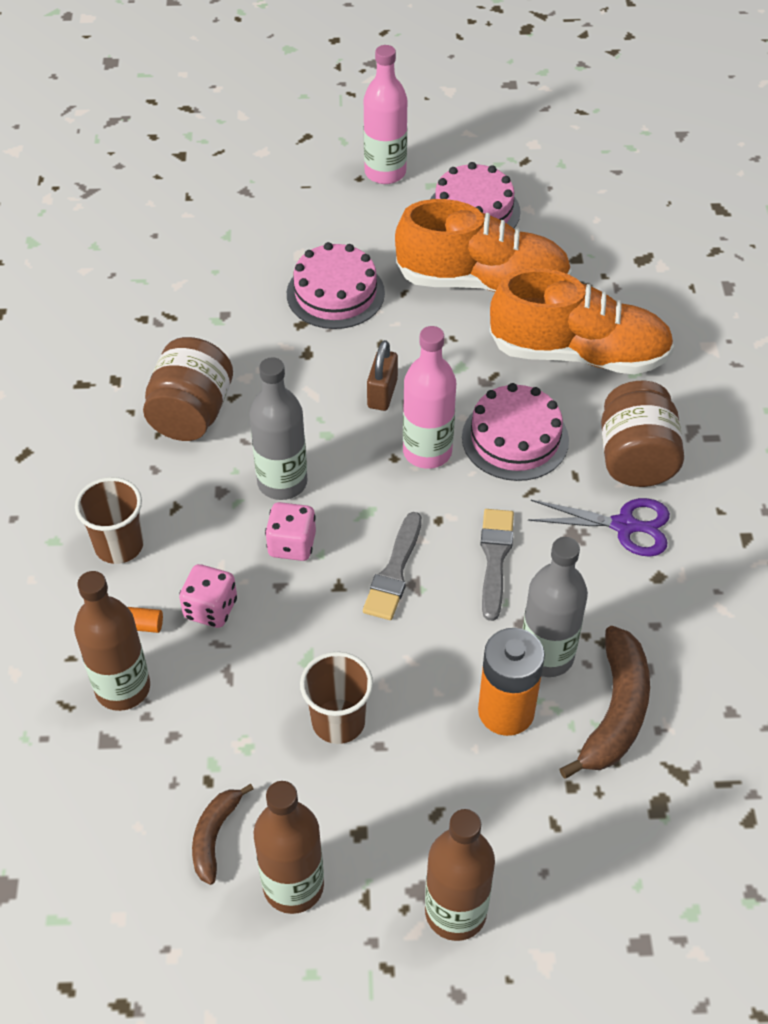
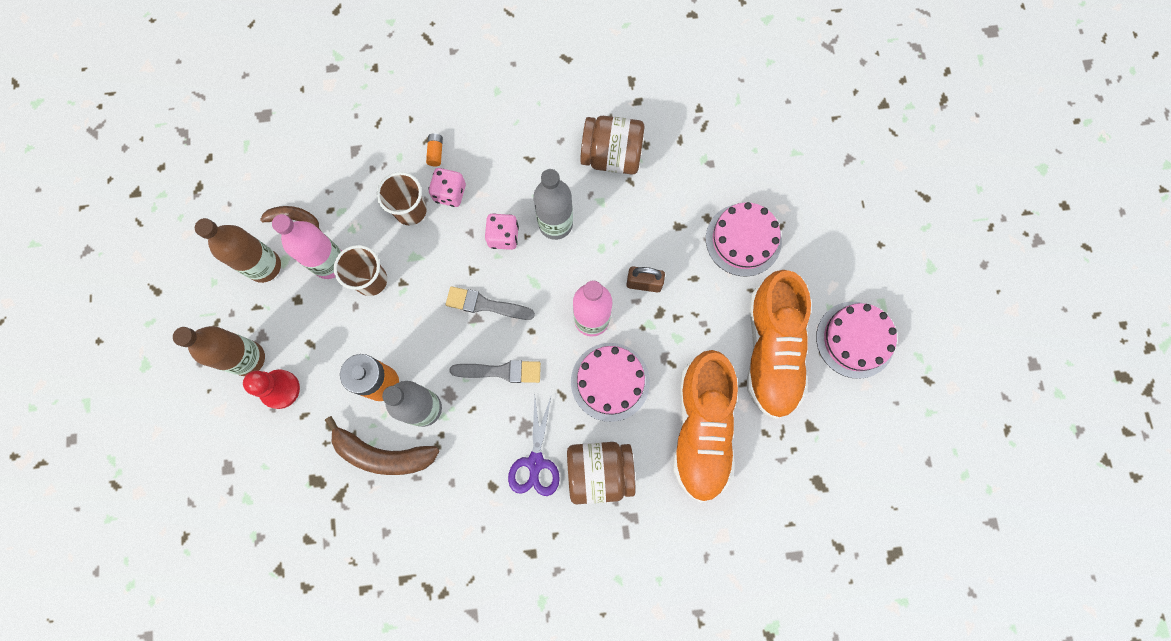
camera: 85 degrees right, 25 degrees up
brown bottle [74,571,150,711] -> none
brown cup [75,477,144,564] -> brown cup moved to [377,172,427,225]
pink bottle [364,45,407,184] -> pink bottle moved to [272,214,342,279]
none -> red pawn [243,369,300,409]

